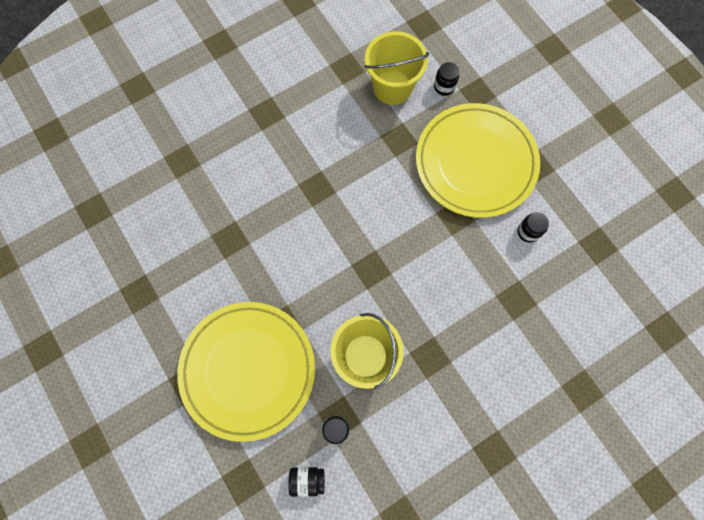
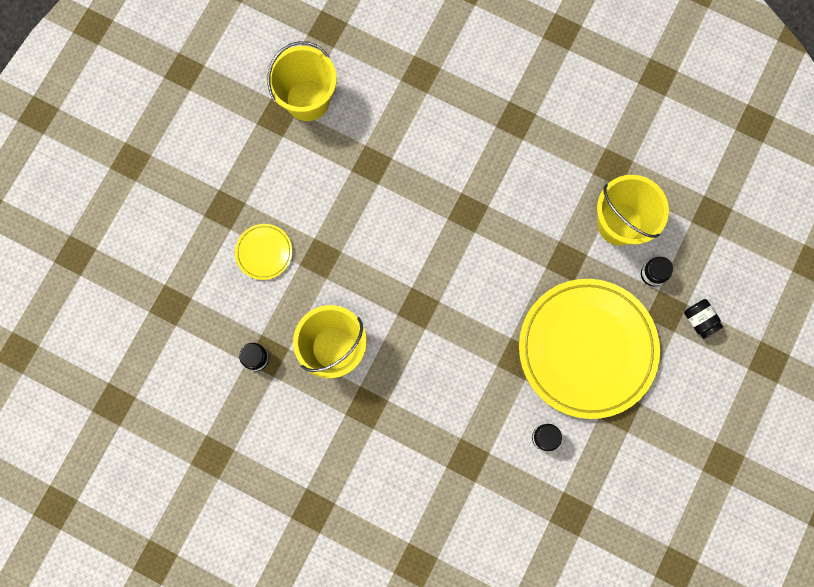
camera: 60 degrees right, 5 degrees up
yellow plate [177,302,315,442] -> yellow plate [235,224,293,280], size x0.42
black jar [289,467,325,497] -> black jar moved to [684,299,723,339]
none -> yellow bucket [267,41,337,121]

